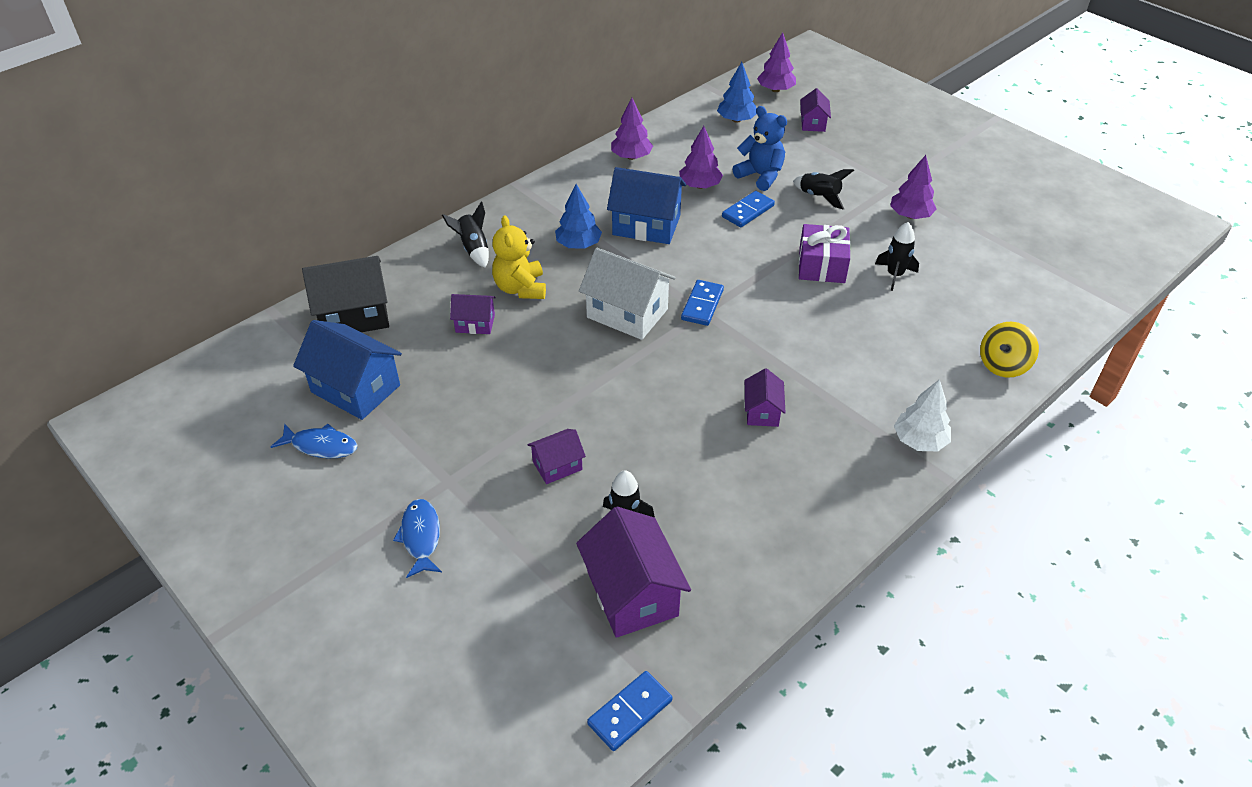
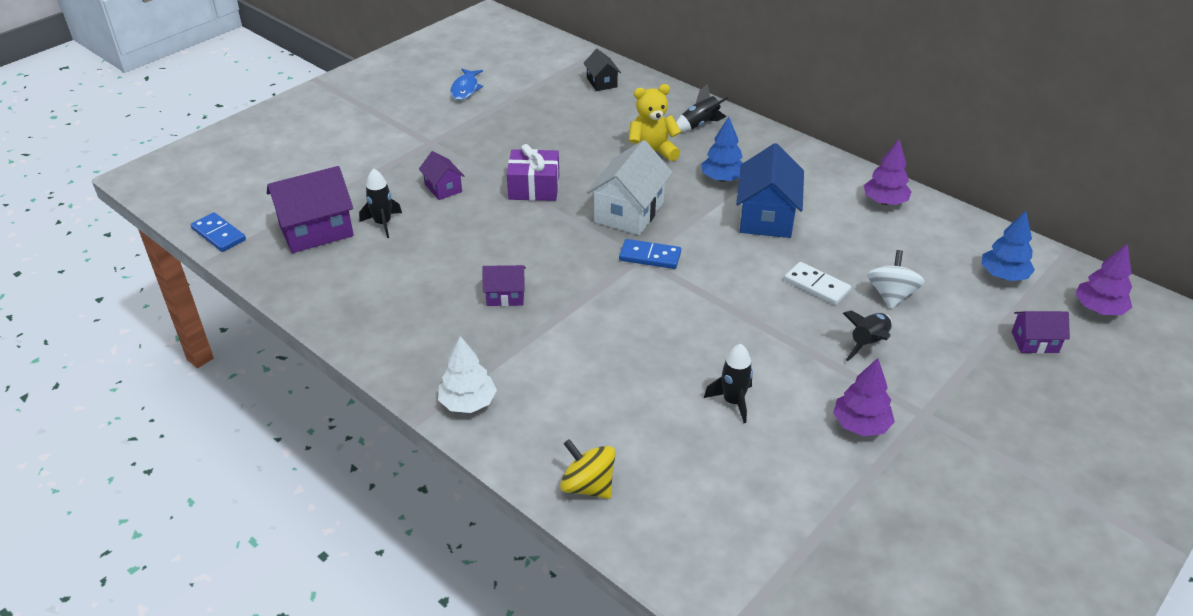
camera: 85 degrees right, 5 degrees down
blue house [293,320,402,420] -> none
black house [302,256,389,332] -> black house [584,49,621,91], size x0.54
blue fish [393,499,442,578] -> none
purple house [450,294,496,334] -> none
purple tree [679,126,723,189] -> none
blue domino [722,191,775,227] -> white domino [784,262,851,305]
blue teddy bear [732,106,787,191] -> white spinning top [867,250,925,309]
purple gift [799,224,851,283] -> purple gift moved to [507,144,559,201]

